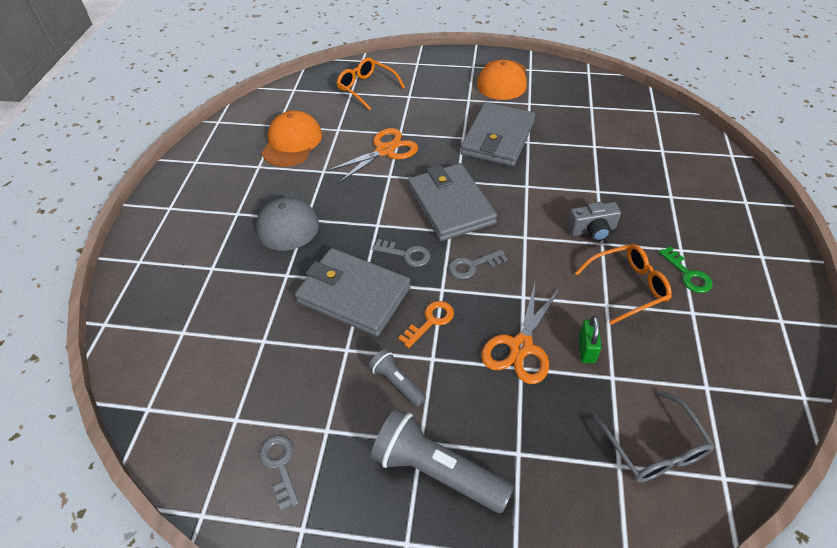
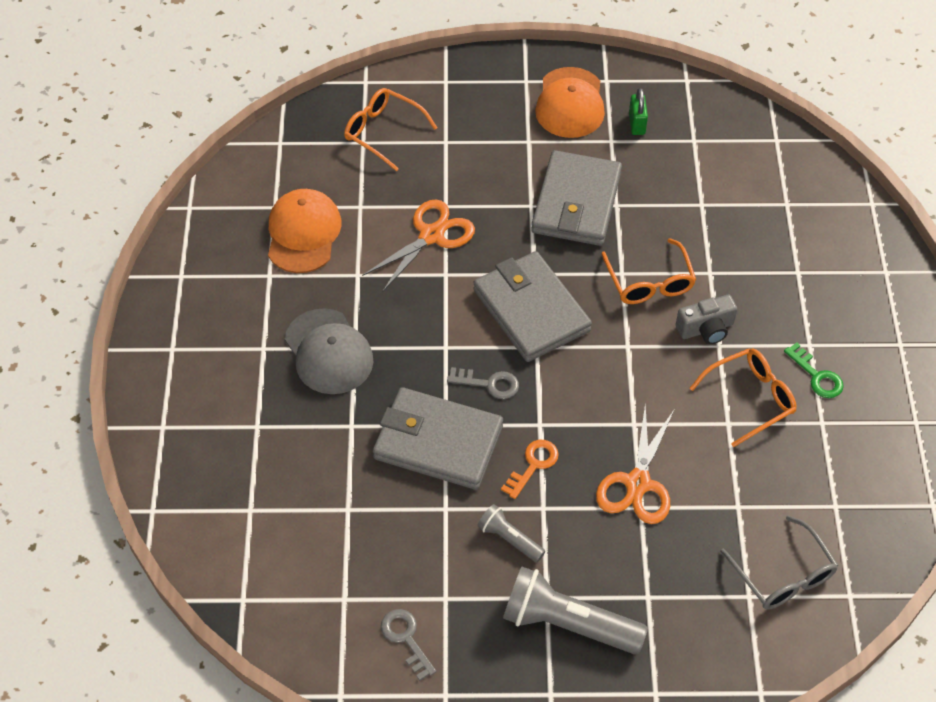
camera: 10 degrees left, 5 degrees up
grey key [449,249,508,279] -> none
green padlock [579,316,601,364] -> green padlock moved to [629,88,648,135]
none -> orange glasses [601,238,696,304]

